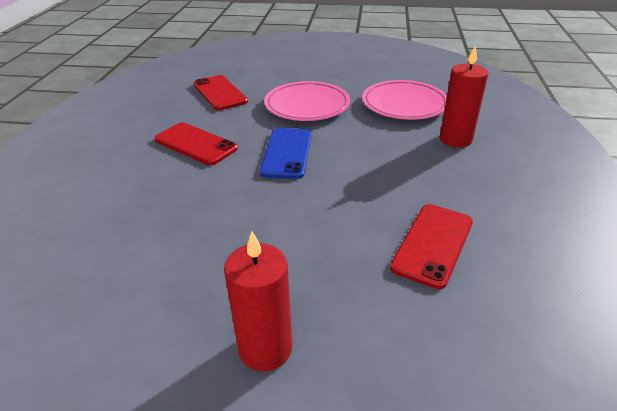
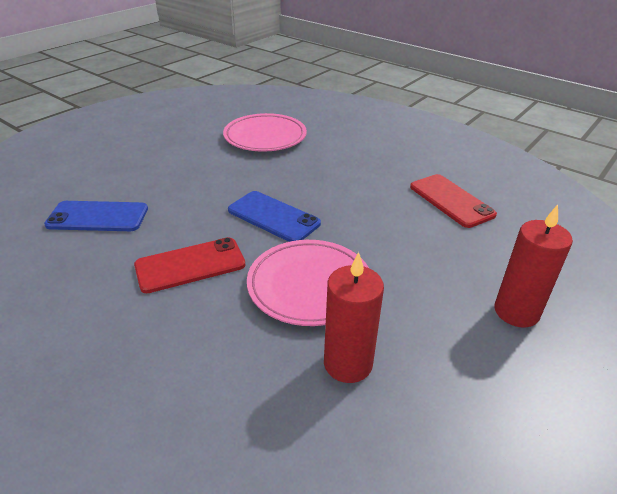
camera: 60 degrees left, 0 degrees up
red phone [193,75,248,110] -> blue phone [44,201,148,231]
pink plate [264,81,350,121] -> pink plate moved to [247,240,369,326]
red candle [440,45,489,147] -> red candle moved to [324,252,384,383]

